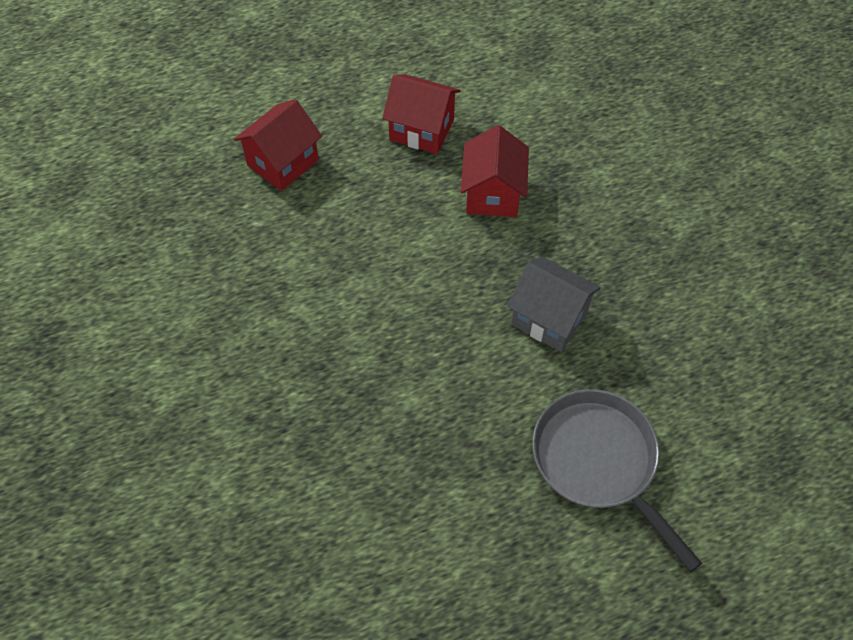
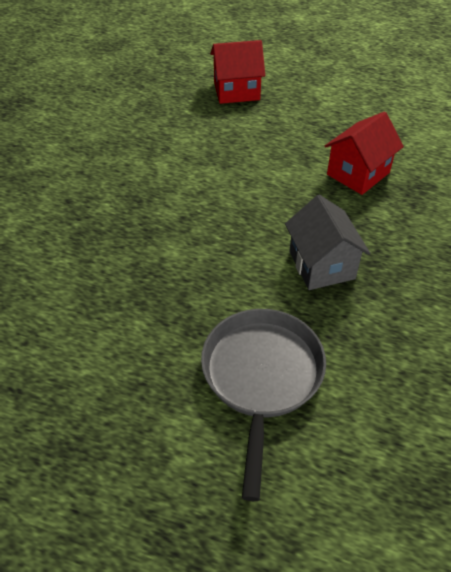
camera: 40 degrees right, 10 degrees down
red house [382,74,460,154] -> none

